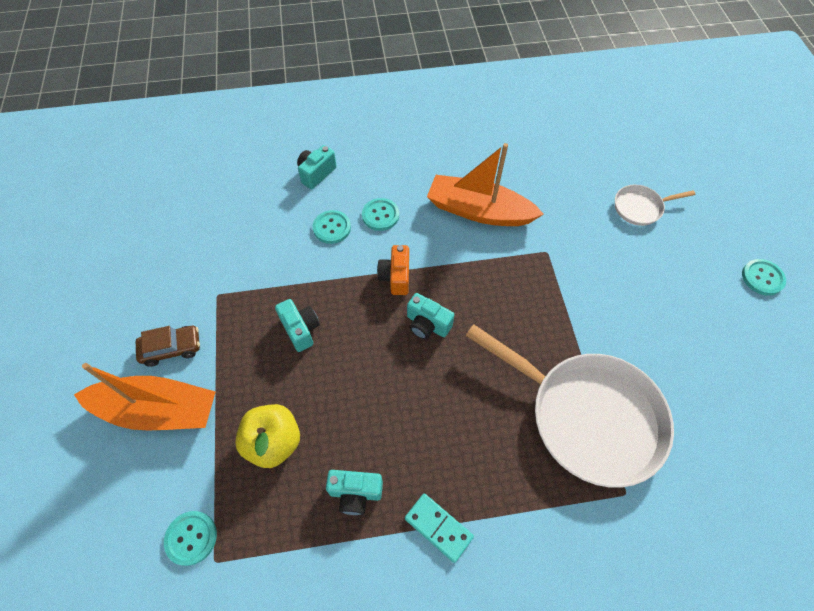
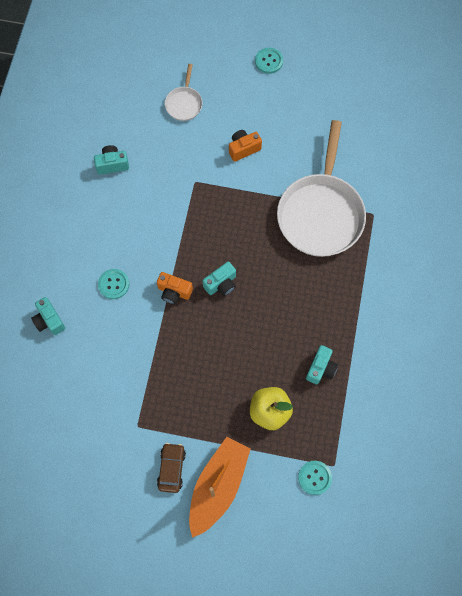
camera: 70 degrees left, 10 degrees up
turquoise camera [275,299,320,352] -> turquoise camera moved to [94,145,129,175]
turquoise button [313,210,351,244] -> none
turquoise domino [405,493,474,563] -> none
orange boat [427,143,544,226] -> none
white pan [466,324,674,488] -> white pan turned 135 degrees clockwise [277,120,366,257]
none -> orange camera [229,130,262,162]

